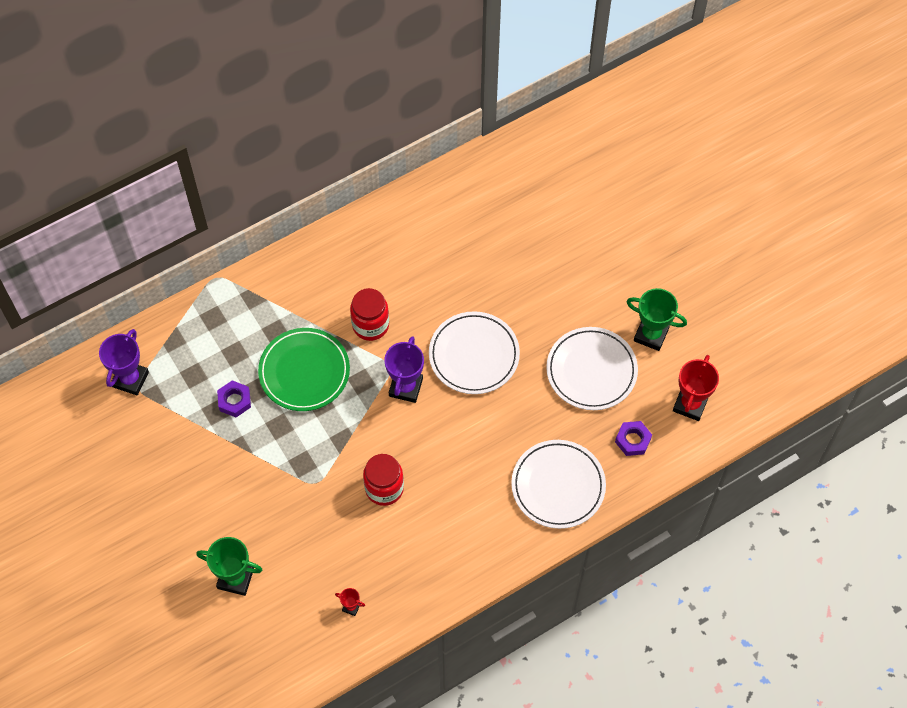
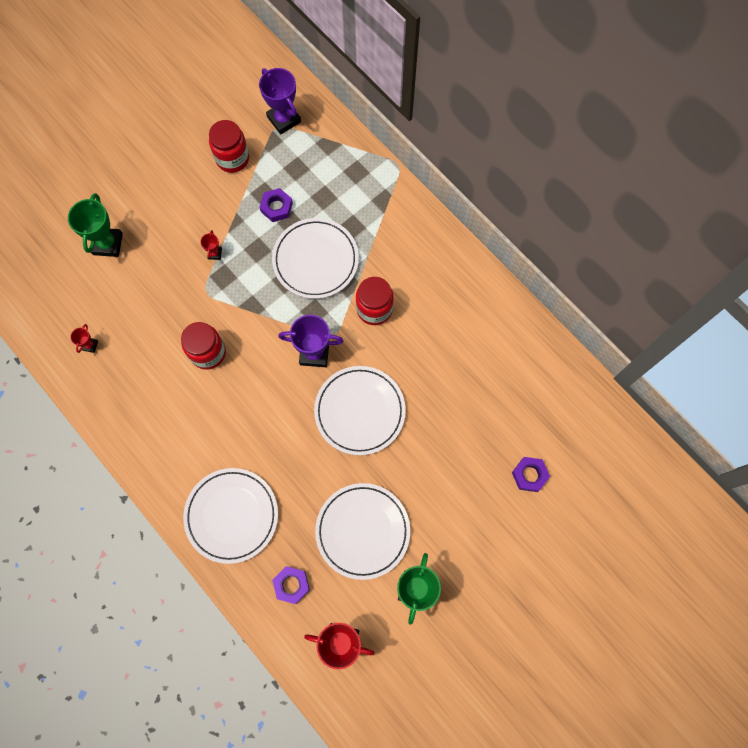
camera: 80 degrees right, 10 degrees up
purple trophy [99,329,149,395] -> purple trophy turned 45 degrees clockwise [259,68,301,135]
green plate [258,328,350,411] -> white plate [272,218,359,299]
none -> red trophy [200,230,222,260]
none -> red jar [209,120,249,173]
none -> purple nut [512,457,550,492]

